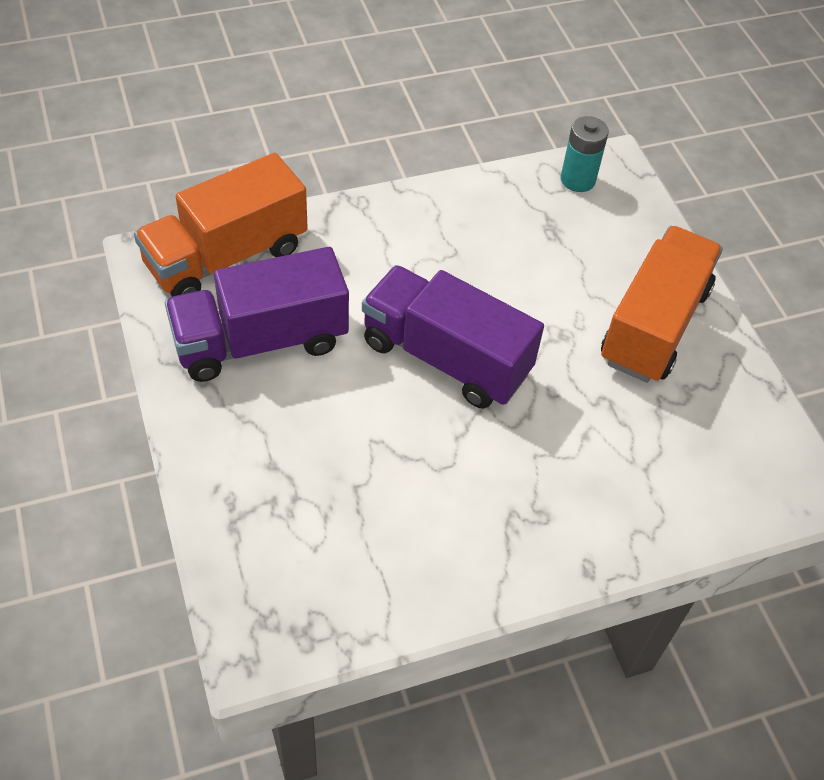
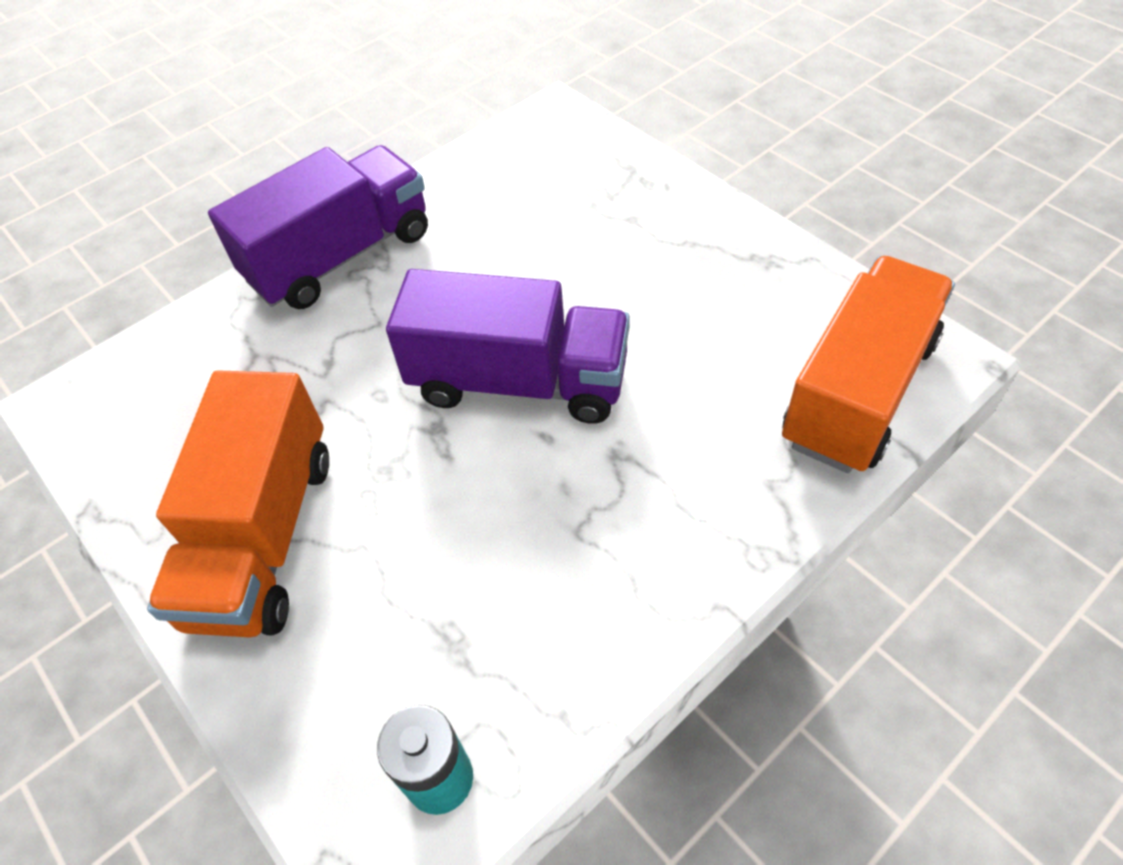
camera: 165 degrees right, 0 degrees up
purple truck [165,247,349,382] -> purple truck moved to [208,145,428,309]

